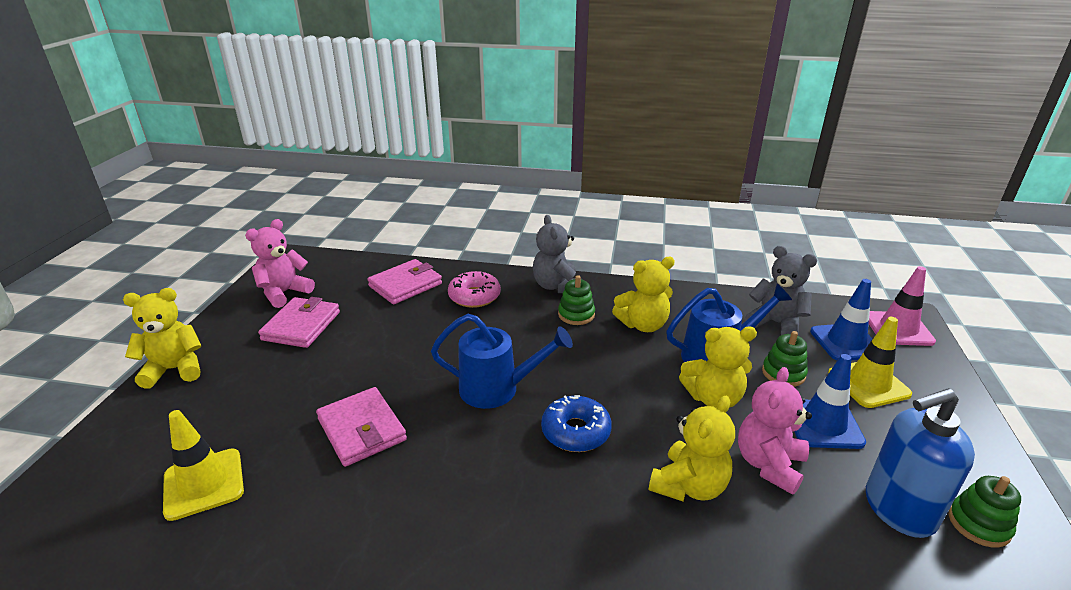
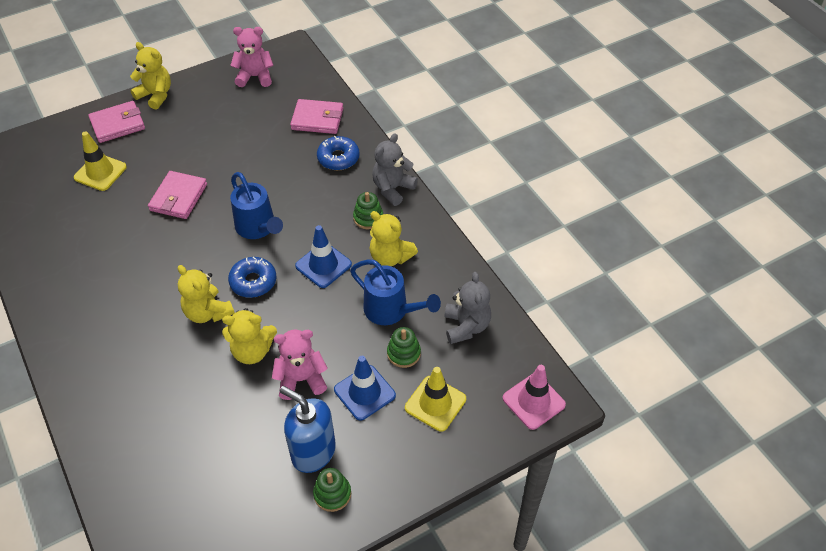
camera: 50 degrees right, 20 degrees up
pink wallet [258,297,340,348] -> pink wallet moved to [88,101,145,143]
pink donut [448,271,501,308] -> blue donut [317,136,360,170]
yellow teddy bear [679,326,757,408] -> yellow teddy bear moved to [178,265,235,323]
blue traffic cone [810,279,873,360] -> blue traffic cone moved to [295,225,352,288]

